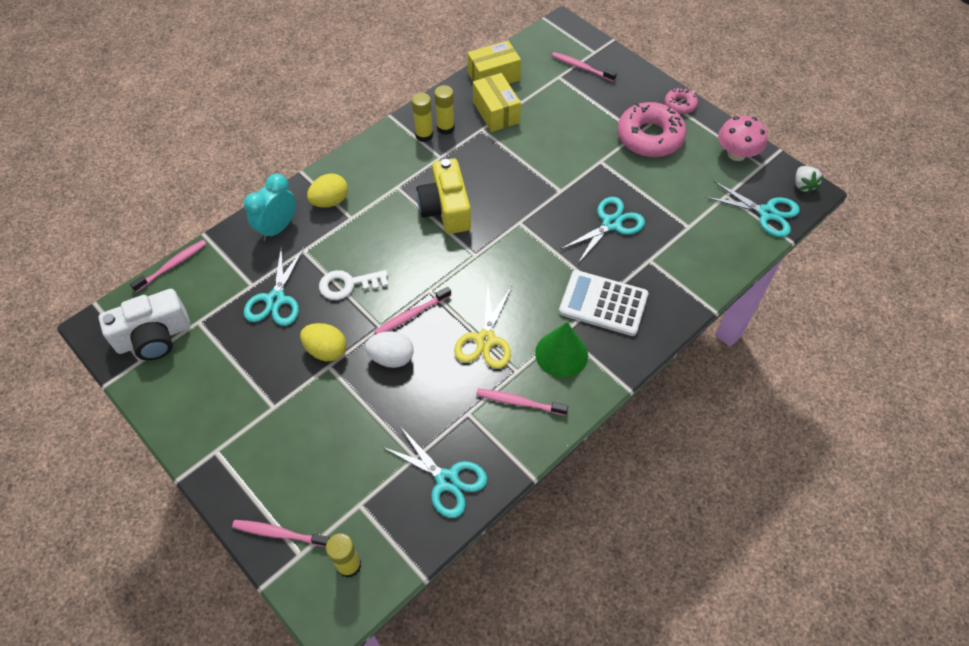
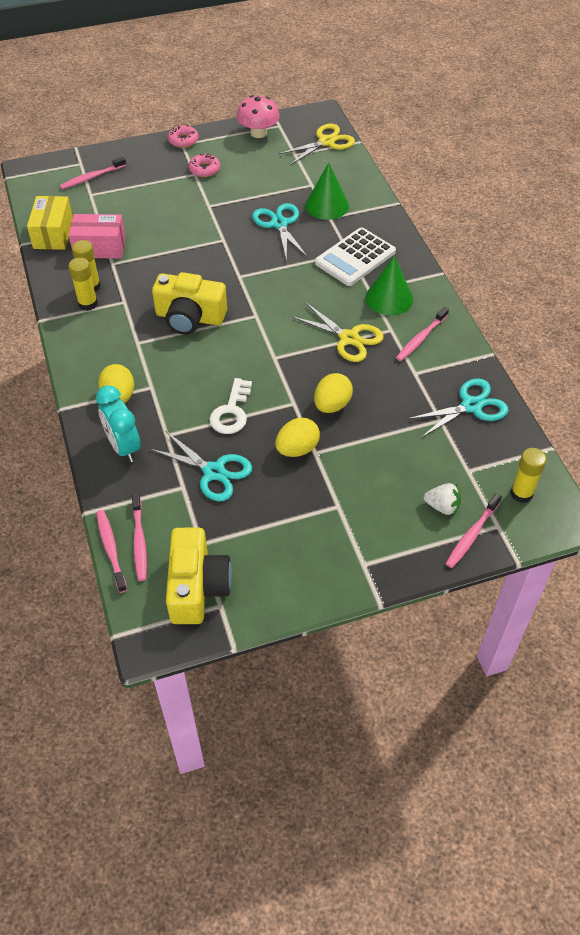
camera: 65 degrees left, 5 degrees down
white camera [99,289,190,360] -> yellow camera [166,528,232,624]
white egg [365,331,414,368] -> yellow egg [314,373,353,413]
pink toothbrush [374,287,451,334] -> pink toothbrush moved to [132,493,147,581]
yellow box [473,73,521,132] -> pink box [69,214,126,259]
pink donut [617,102,686,157] -> pink donut [189,154,220,177], size x0.50
turquoise scissors [705,181,800,237] -> yellow scissors [278,124,355,165]
white strawberry [795,166,824,194] -> white strawberry moved to [424,483,461,516]
none -> green cone [305,163,349,220]

